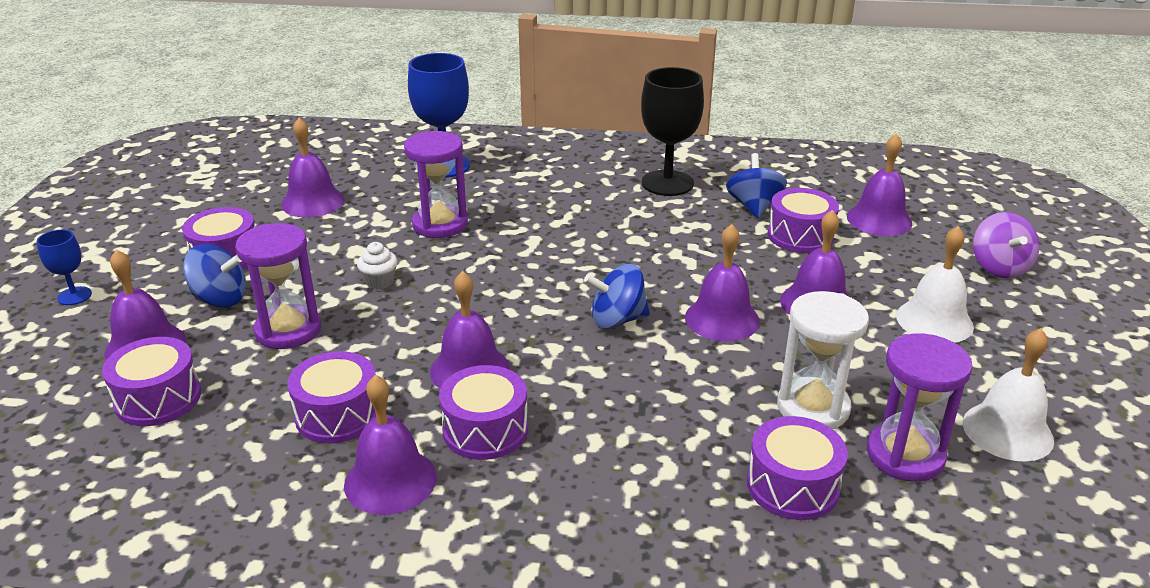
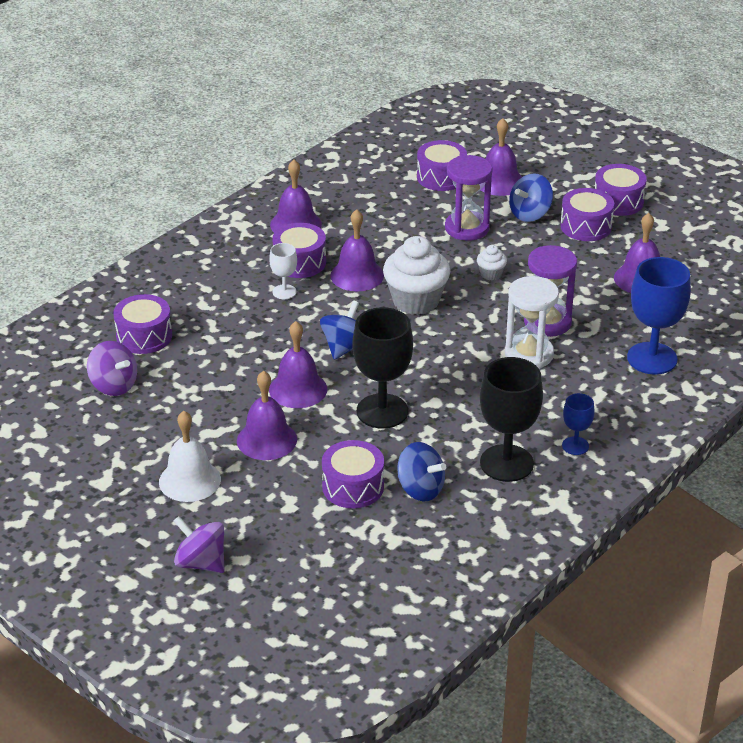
camera: 125 degrees right, 5 degrees up
blue goblet [37,229,92,305] -> blue goblet moved to [562,393,595,455]
purple drum [287,351,376,443] -> purple drum moved to [595,164,647,216]
white hourglass [777,291,869,429] -> white hourglass moved to [505,276,559,369]
purple bell [847,134,912,236] -> none
purple hourglass [867,333,973,482] -> purple spinning top [87,341,137,396]
white bell [963,328,1054,462] -> none
none -> white goblet [269,243,297,299]
none -> black goblet [352,307,413,429]
none -> white cupcake [383,236,450,315]

